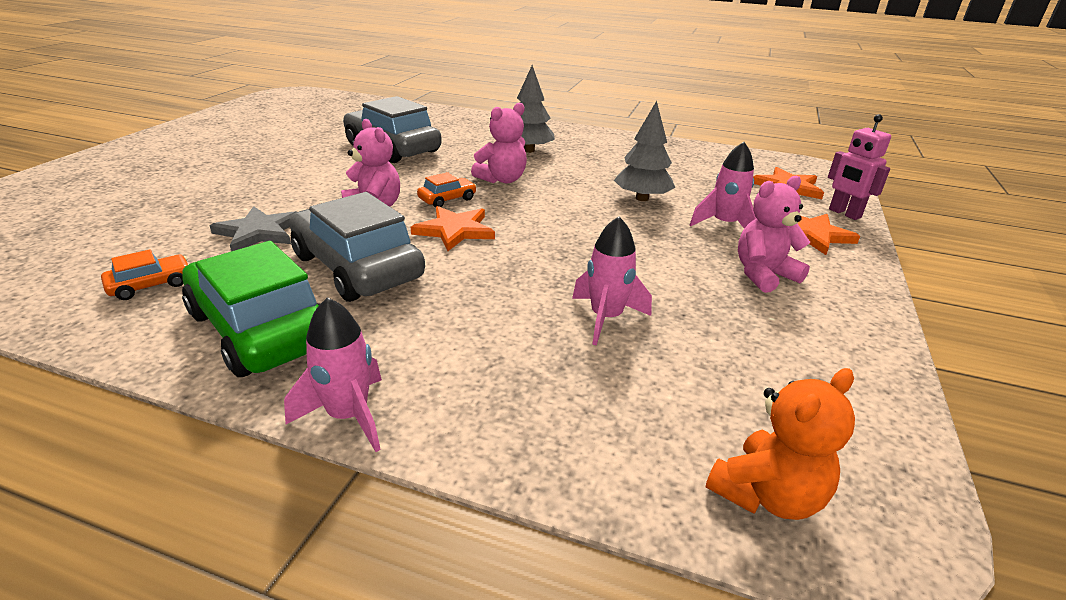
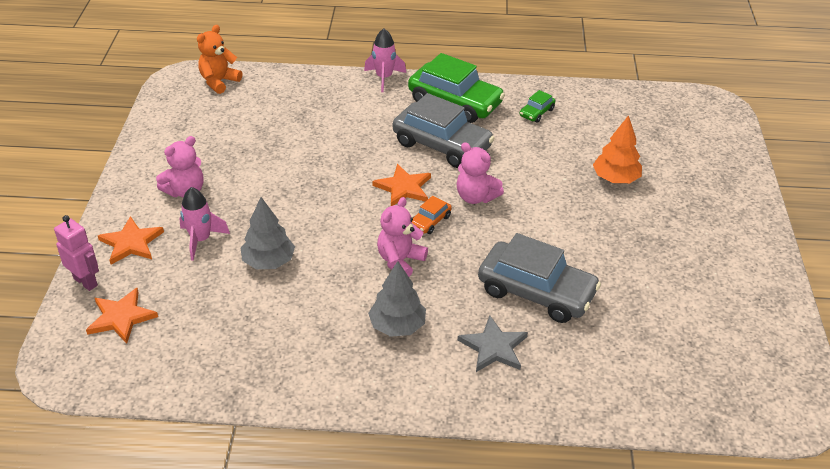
camera: 165 degrees right, 10 degrees up
orange car [101,249,189,300] -> green car [519,90,555,123]
grey star [210,206,297,251] -> grey star moved to [458,315,528,372]
pink rocket [572,216,652,346] -> none
none -> orange tree [593,115,642,183]

